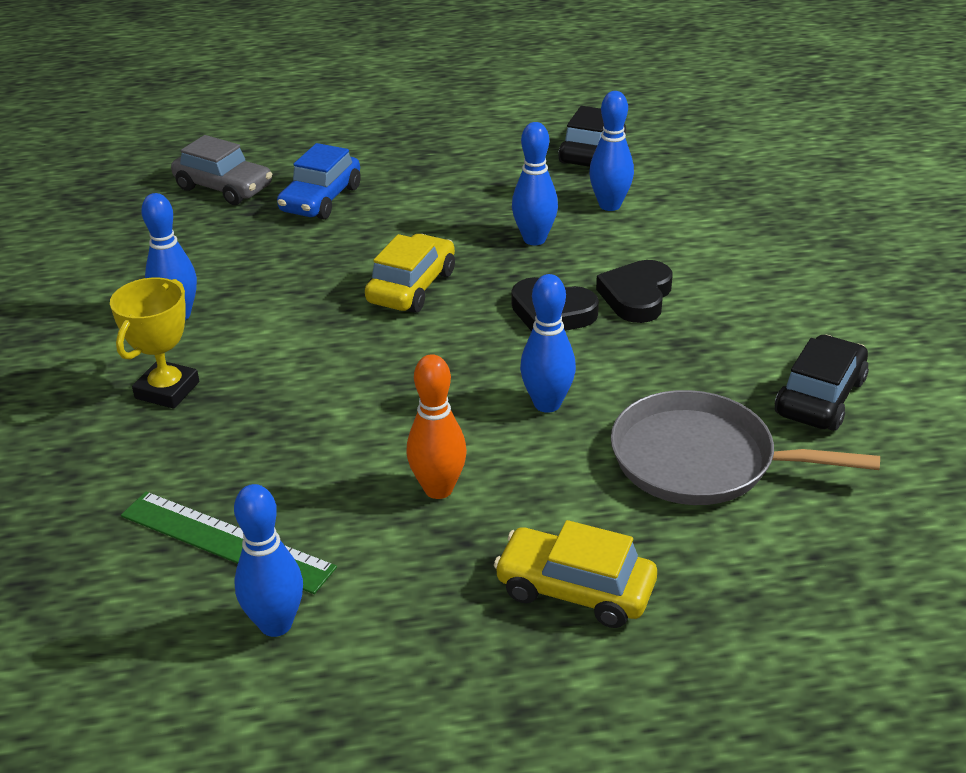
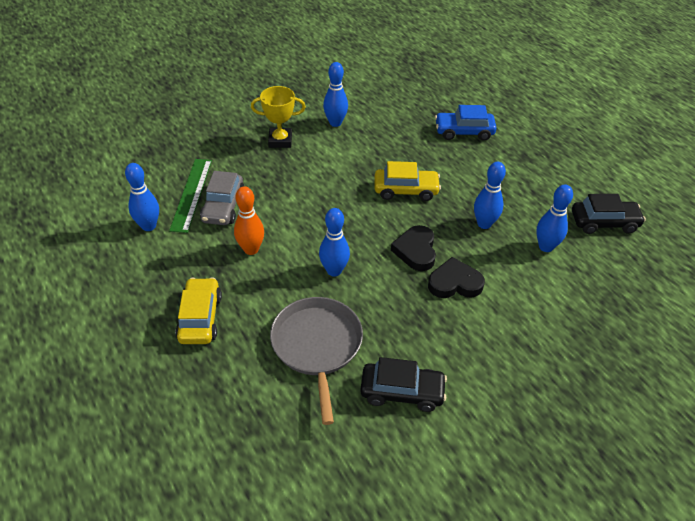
camera: 65 degrees right, 10 degrees up
grey car [171,135,272,205] -> grey car moved to [200,171,244,225]

